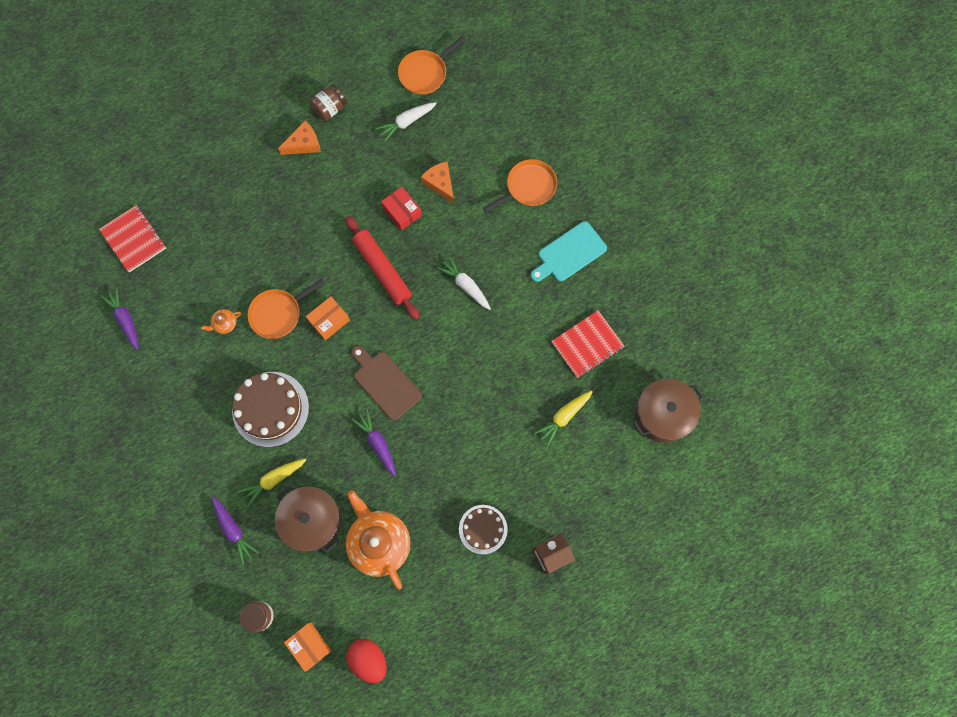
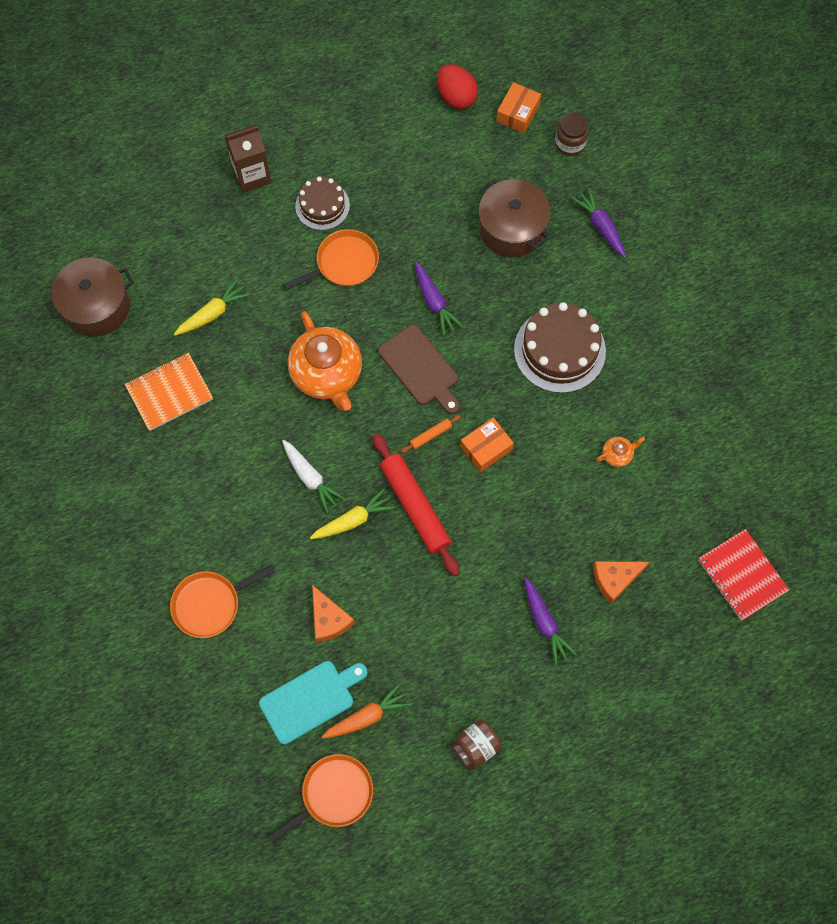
camera: 175 degrees left, 5 degrees down
purple carrot [100,287,139,350] -> purple carrot moved to [524,578,577,665]
yellow carrot [238,458,307,507] -> yellow carrot moved to [310,488,395,539]
orange pan [248,279,324,339] -> orange pan moved to [283,229,379,290]
orange cheese [278,121,321,155] -> orange cheese moved to [593,561,649,604]
orange box [284,623,332,672] -> orange box turned 60 degrees clockwise [496,82,541,133]
orange teapot [346,490,410,590] -> orange teapot moved to [288,311,362,411]
white carrot [376,102,437,141] -> orange carrot [322,683,411,739]
red box [381,187,422,231] -> none
turquoise cutting board [531,221,607,282] -> turquoise cutting board moved to [259,661,368,744]
red notebook [552,311,625,378] -> orange notebook [125,353,213,431]
none -> orange rolling pin [401,415,461,453]

